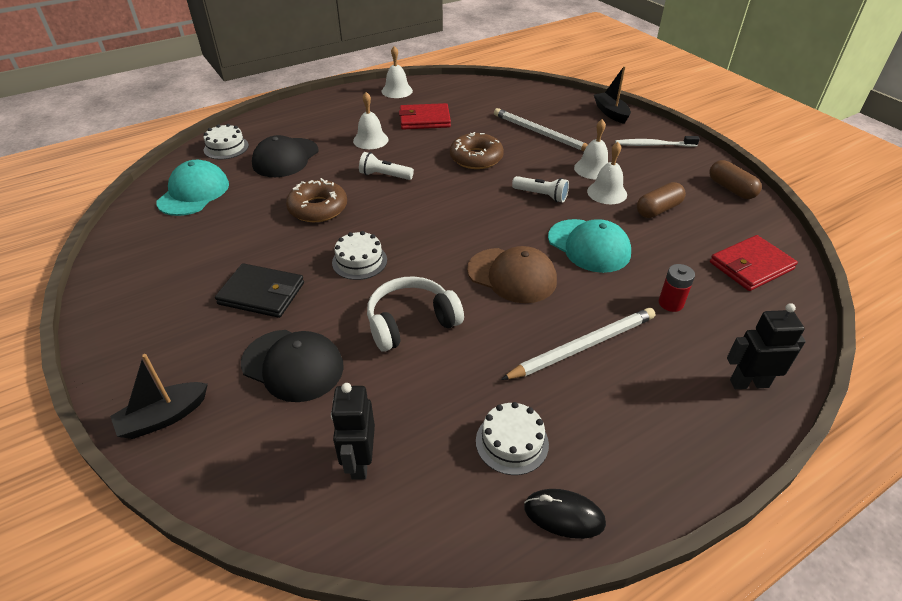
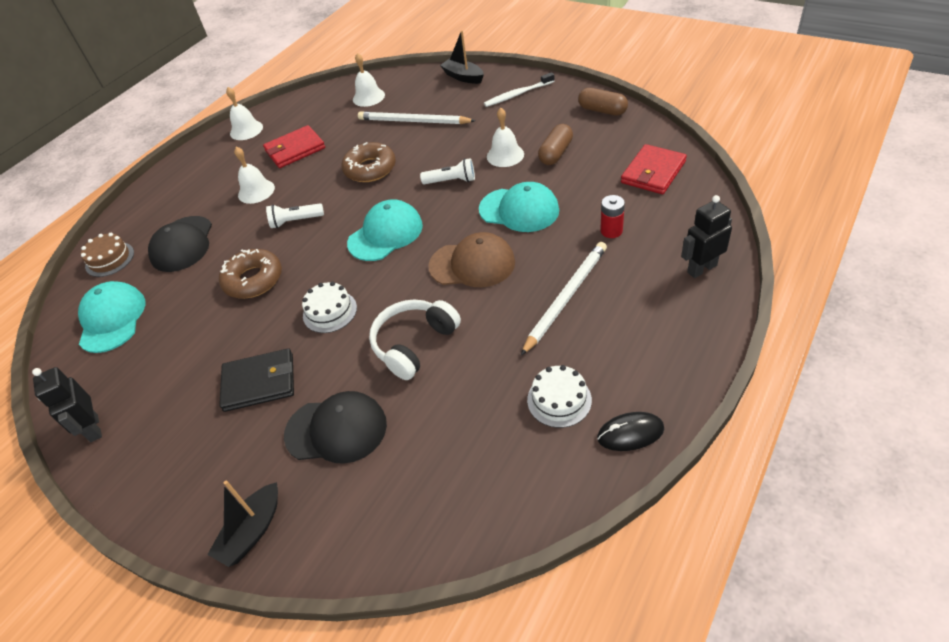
camera: 20 degrees left, 5 degrees up
white cake [203,124,249,159] -> brown cake [81,233,134,277]
black robot [331,383,375,480] -> black robot moved to [32,367,102,442]
white bell [574,119,608,179] -> white bell moved to [353,53,385,107]
none -> turquoise cap [347,199,423,261]

